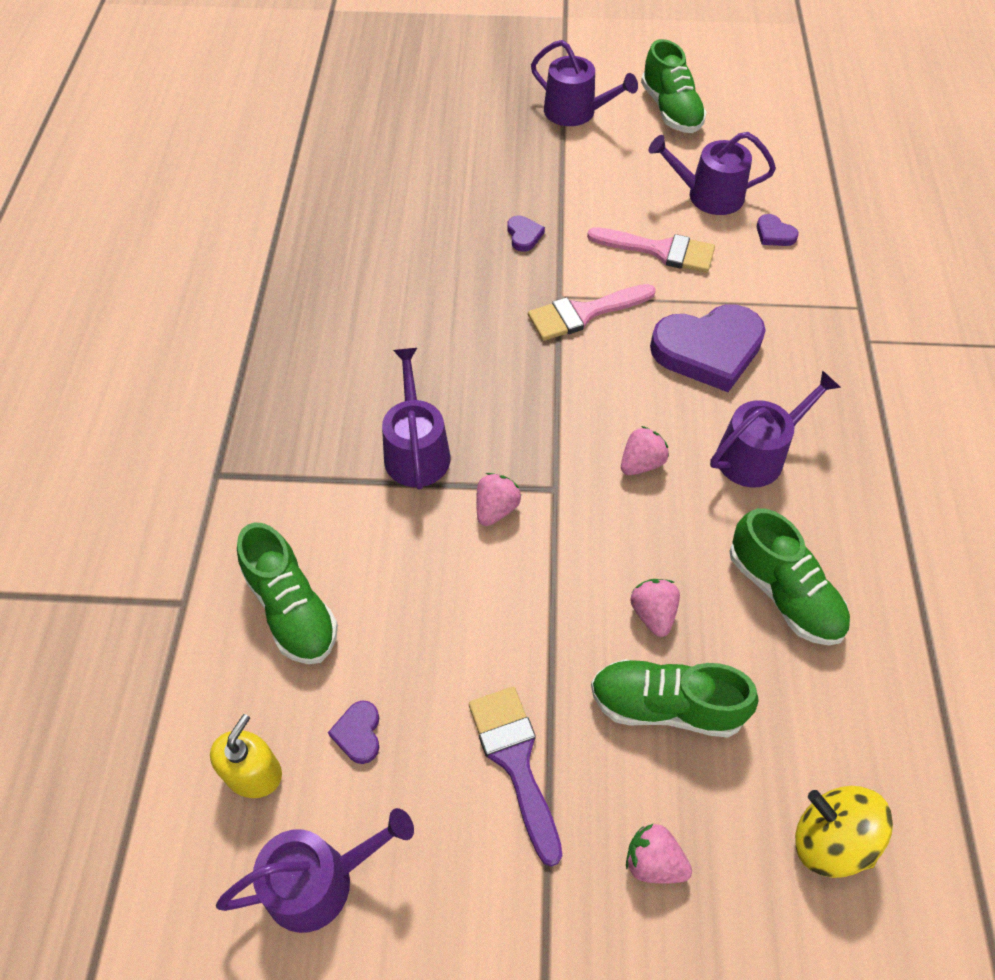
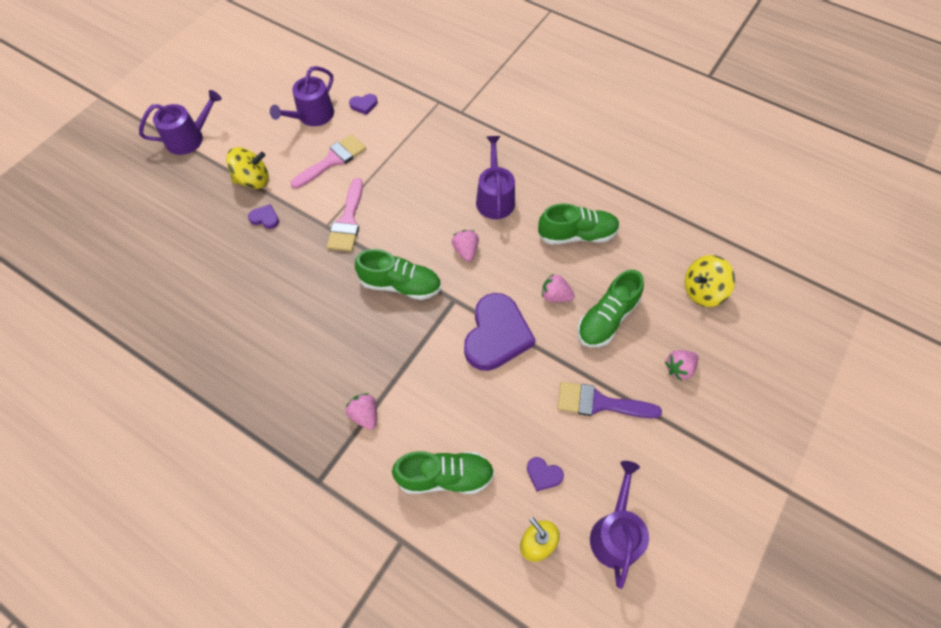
camera: 60 degrees left, 5 degrees up
purple watering can [382,348,450,490] -> none
pink strawberry [476,473,521,526] -> pink strawberry moved to [346,393,377,430]
green shoe [641,39,707,133] -> green shoe moved to [355,249,441,300]
purple heart [650,305,766,392] -> purple heart moved to [464,293,536,371]
none -> yellow spinning top [226,147,269,189]

